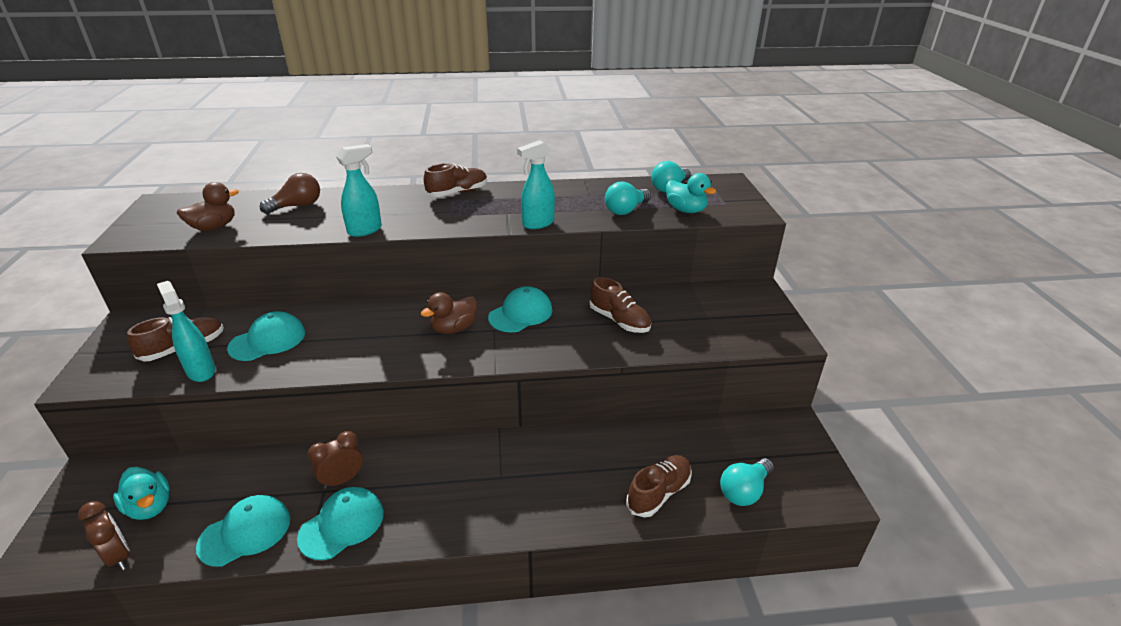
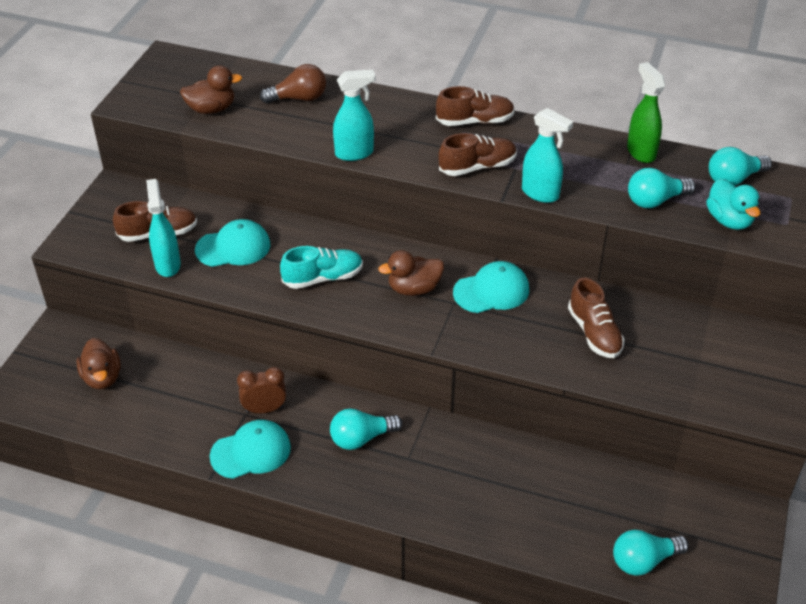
camera: 25 degrees right, 10 degrees up
brown clock [78,501,130,570] -> none
turquoise duck [113,466,170,520] -> brown duck [76,338,121,389]
turquoise cap [196,495,290,567] -> none
turquoise spray bottle [517,140,555,229] -> turquoise spray bottle turned 135 degrees counterclockwise [522,108,573,203]
brown shoe [626,455,692,517] -> brown shoe moved to [438,133,517,176]
none -> turquoise shoe [280,246,363,289]
none -> turquoise light bulb [330,409,403,450]
none -> green spray bottle [627,62,666,163]

